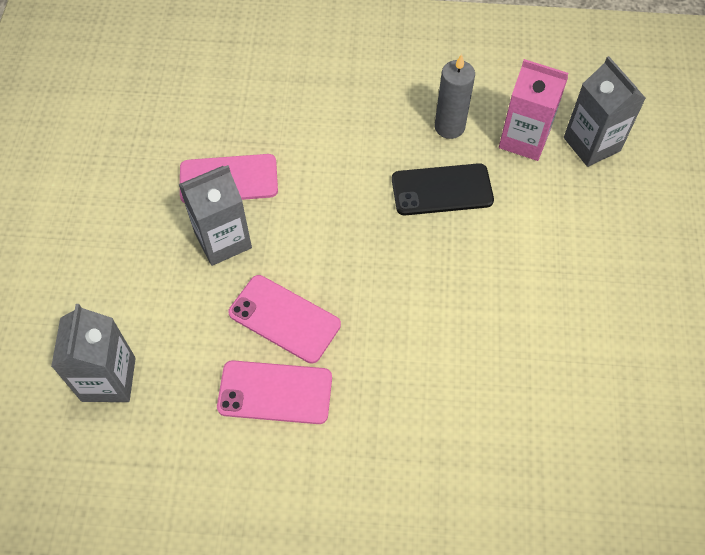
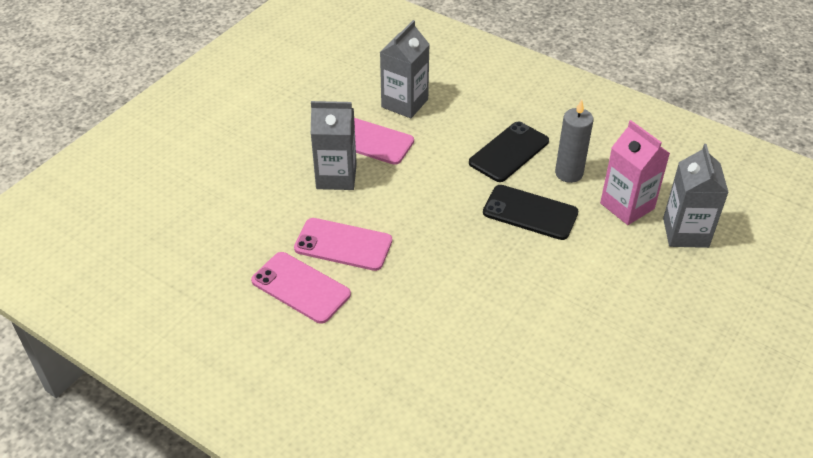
camera: 30 degrees right, 15 degrees down
grey carton [51,304,136,402] -> grey carton moved to [380,20,430,118]
pink phone [228,275,341,363] -> pink phone turned 45 degrees counterclockwise [294,218,392,271]
none -> black phone [469,121,549,182]

